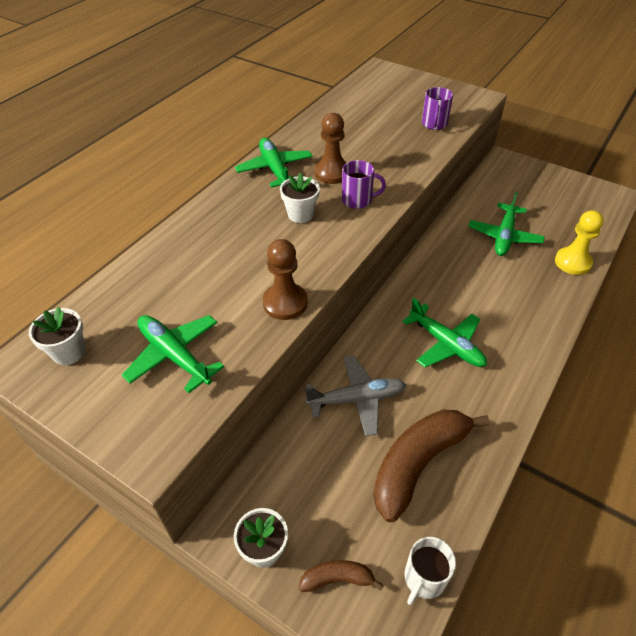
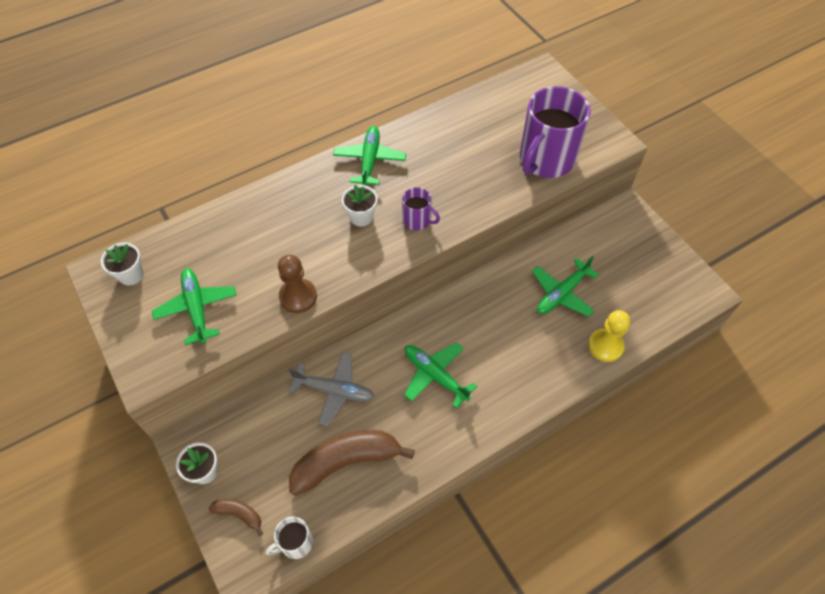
camera: 25 degrees right, 10 degrees up
brown pawn [314,113,347,184] -> none
green plane [402,298,487,367] -> green plane turned 150 degrees clockwise [404,342,477,409]
purple mug [422,87,453,130] -> purple mug [520,86,591,178], size x2.13

